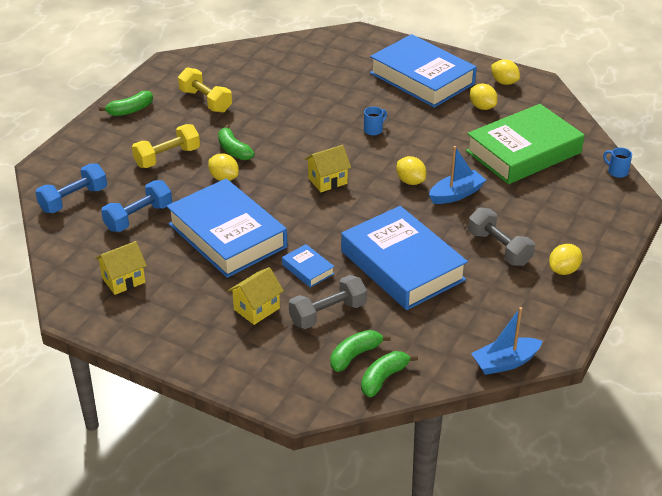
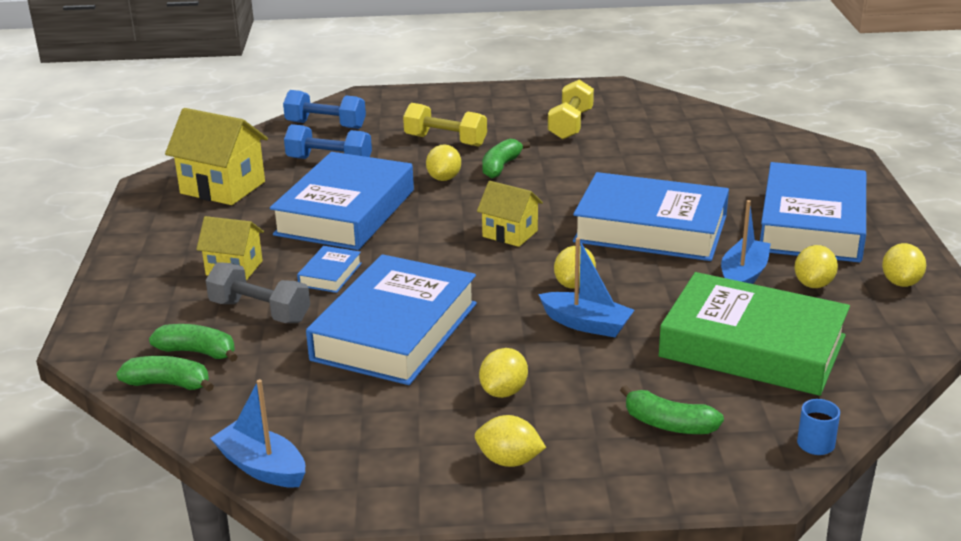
camera: 60 degrees right, 10 degrees down
yellow house [95,241,147,295] -> yellow house [165,108,268,205], size x1.62
green banana [99,91,153,116] -> green banana moved to [620,385,724,434]
blue mug [364,107,387,135] -> blue book [573,172,729,261]
grey dumbbell [468,207,535,266] -> yellow lemon [479,348,528,398]
none -> blue boat [721,200,771,284]

